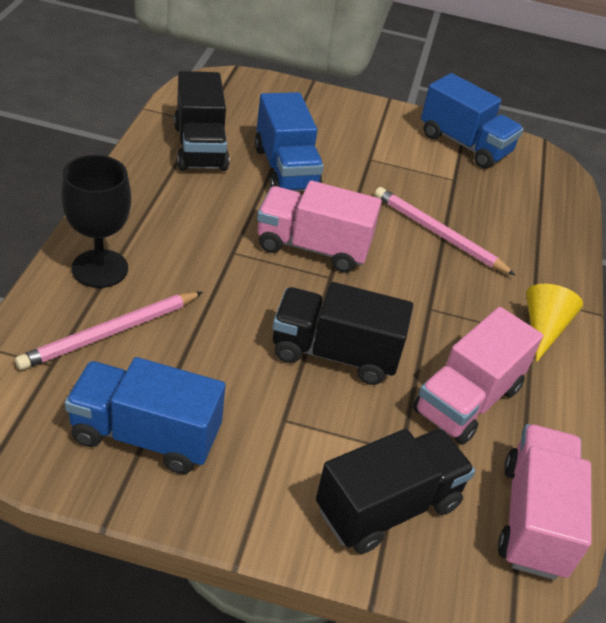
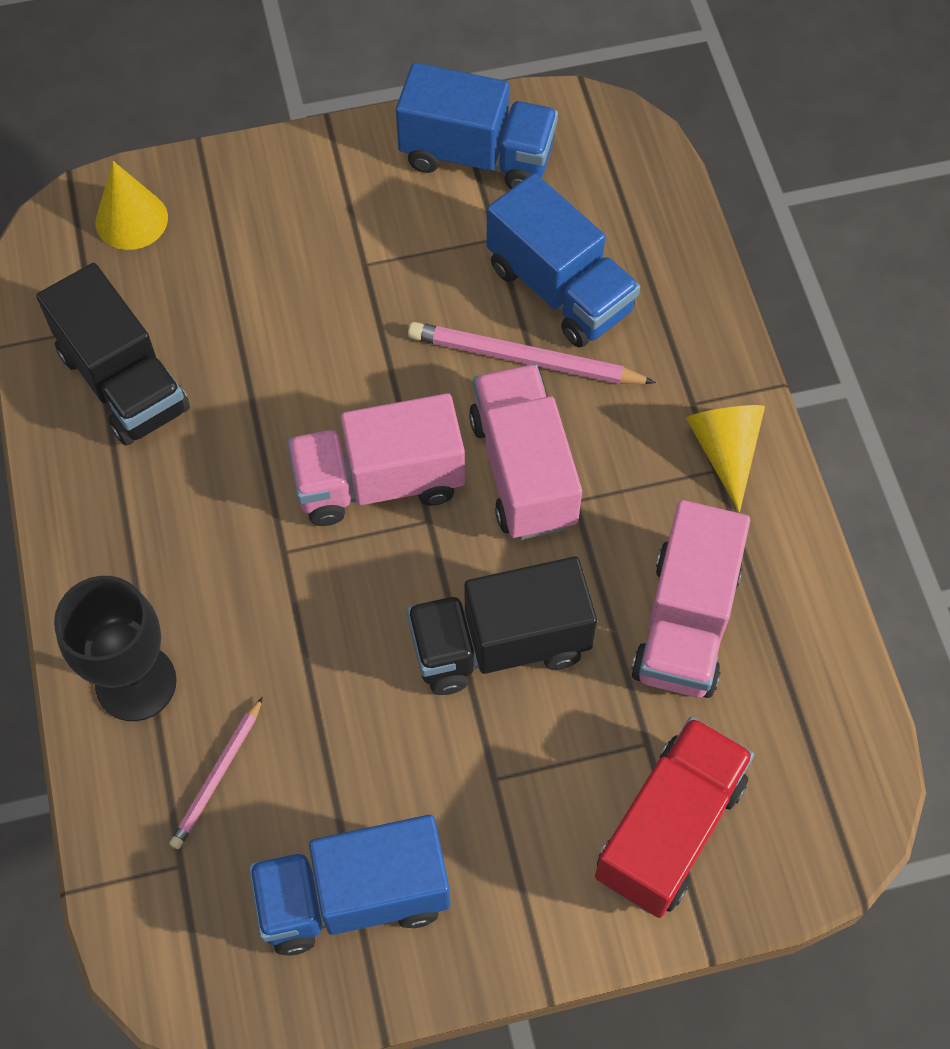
camera: 20 degrees left, 20 degrees up
pink pencil [15,292,203,370] -> pink pencil [170,697,263,849], size x0.61
blue truck [255,92,324,191] -> blue truck moved to [486,173,640,347]
black truck [316,428,475,554] -> red truck [595,717,754,918]
pink truck [498,424,592,580] -> pink truck moved to [469,364,582,540]
none -> yellow cone [95,161,168,250]

